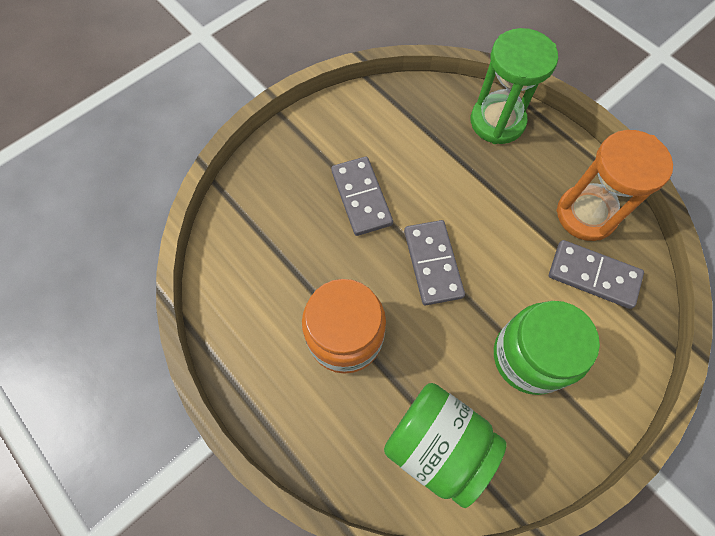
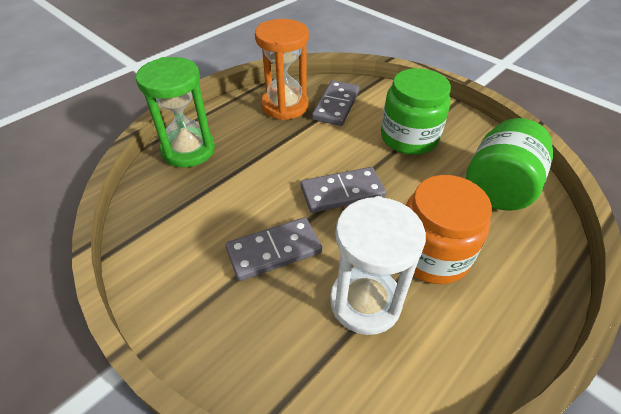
camera: 95 degrees left, 20 degrees down
none -> white hourglass [330,196,426,335]

